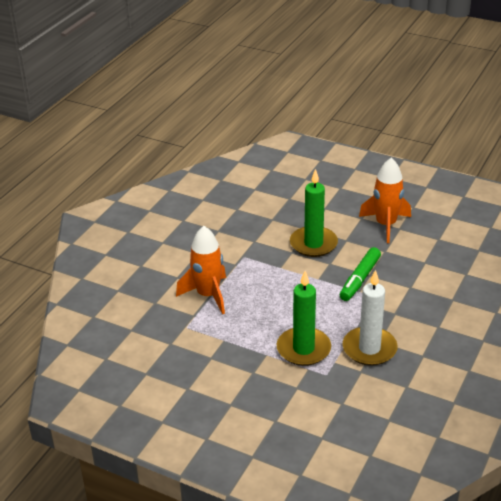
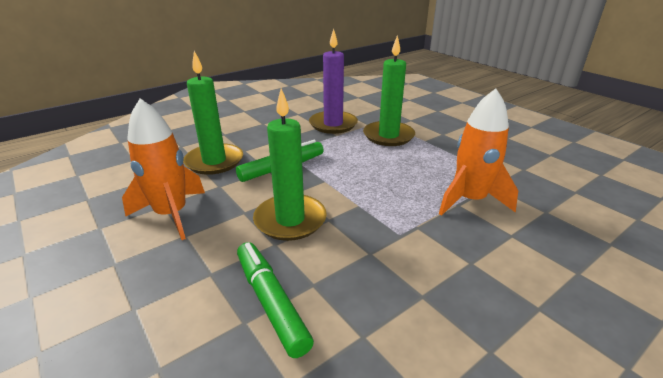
camera: 155 degrees left, 5 degrees down
white candle [343,270,398,366] -> purple candle [309,29,358,134]
none -> green candle [183,51,243,175]
none -> green marker [237,242,314,358]

